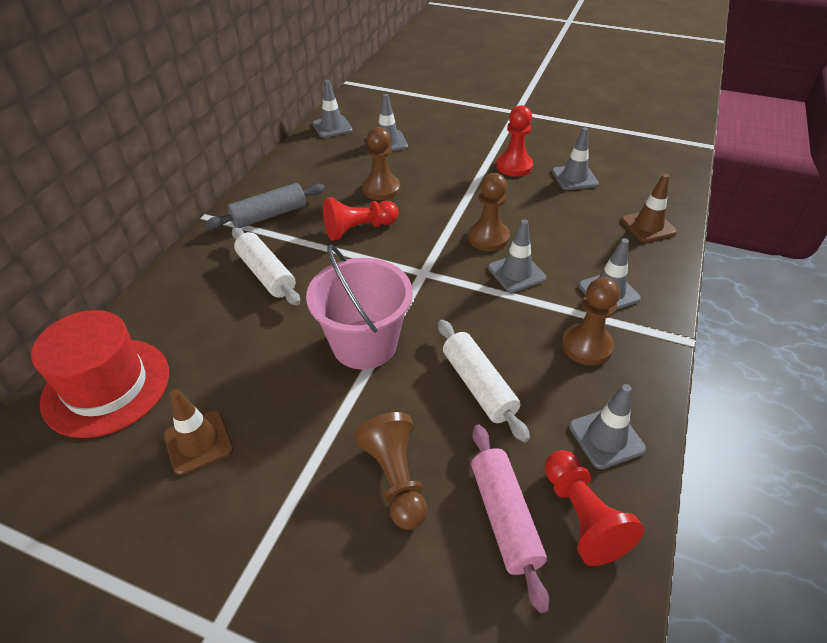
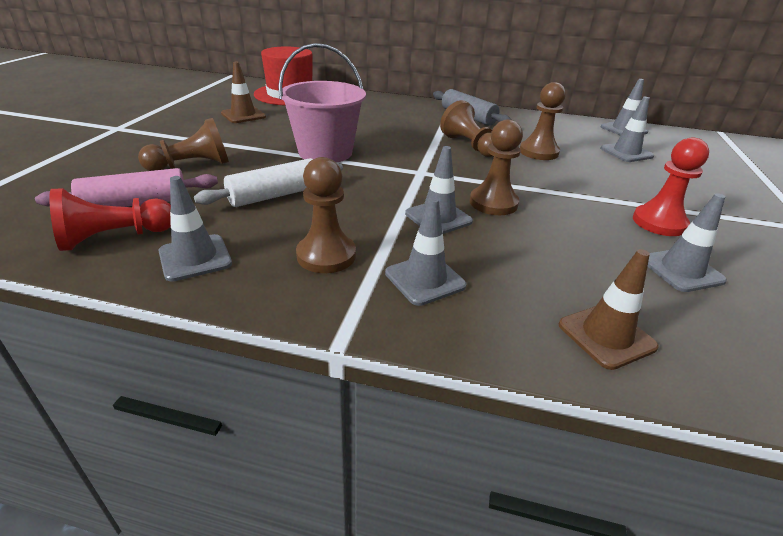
camera: 80 degrees right, 10 degrees down
white rolling pin [232,227,300,305] -> none
red pawn [323,197,398,241] -> brown pawn [440,100,493,157]

